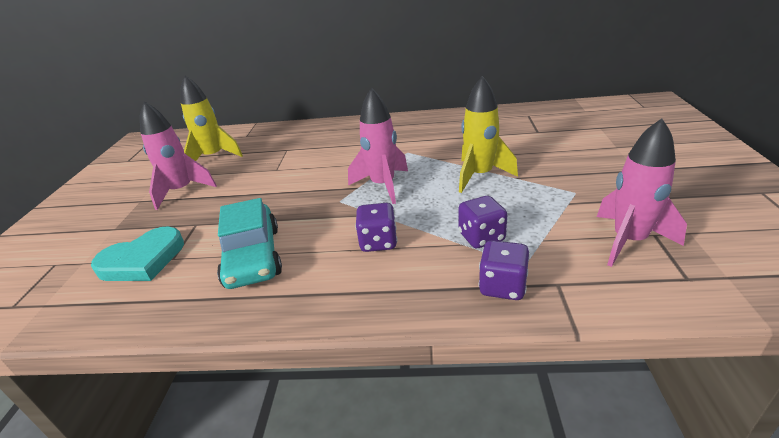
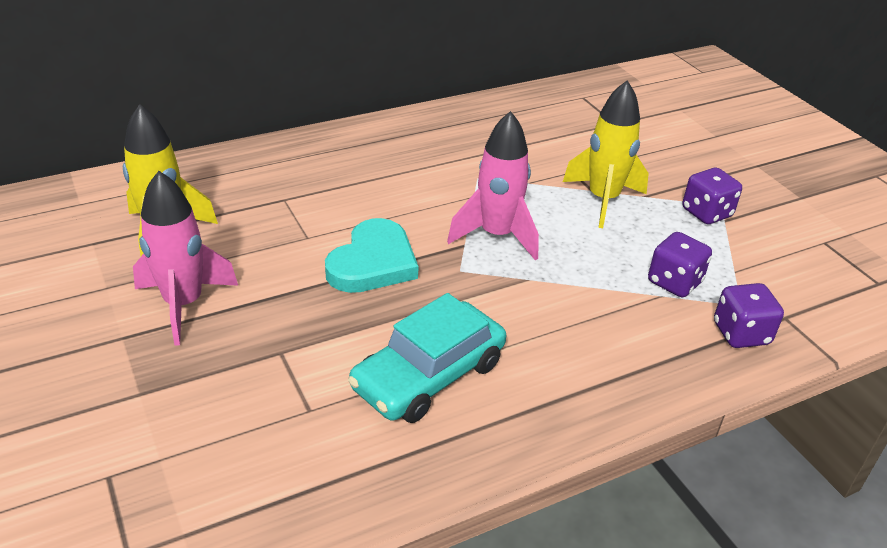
camera: 35 degrees left, 5 degrees up
turquoise heart [91,226,184,281] -> turquoise heart moved to [325,218,419,293]
turquoise car [217,198,282,289] -> turquoise car turned 90 degrees clockwise [348,293,506,423]
purple dice [355,203,397,252] -> purple dice moved to [682,168,742,224]
pink rocket [597,118,687,267] -> none

